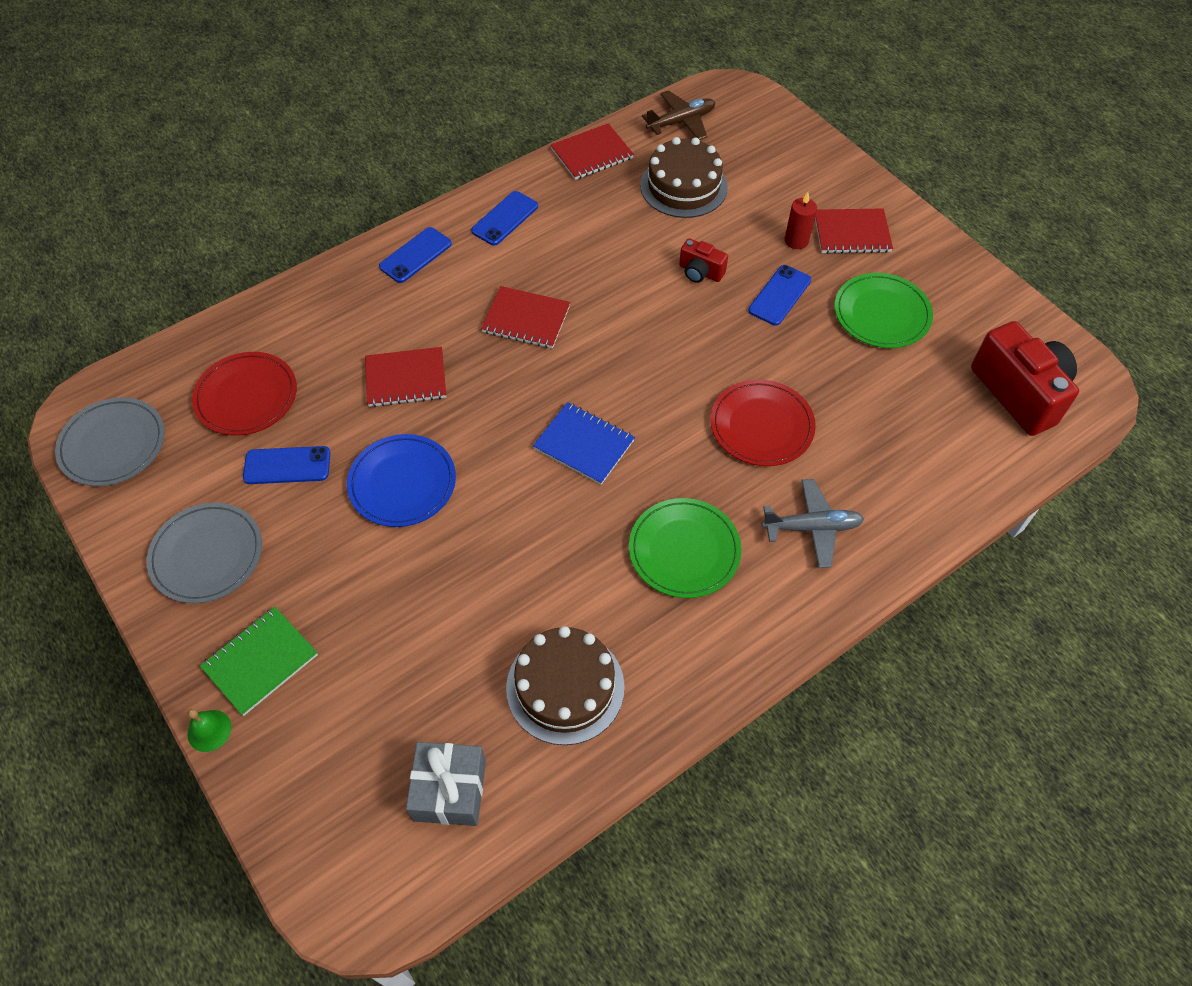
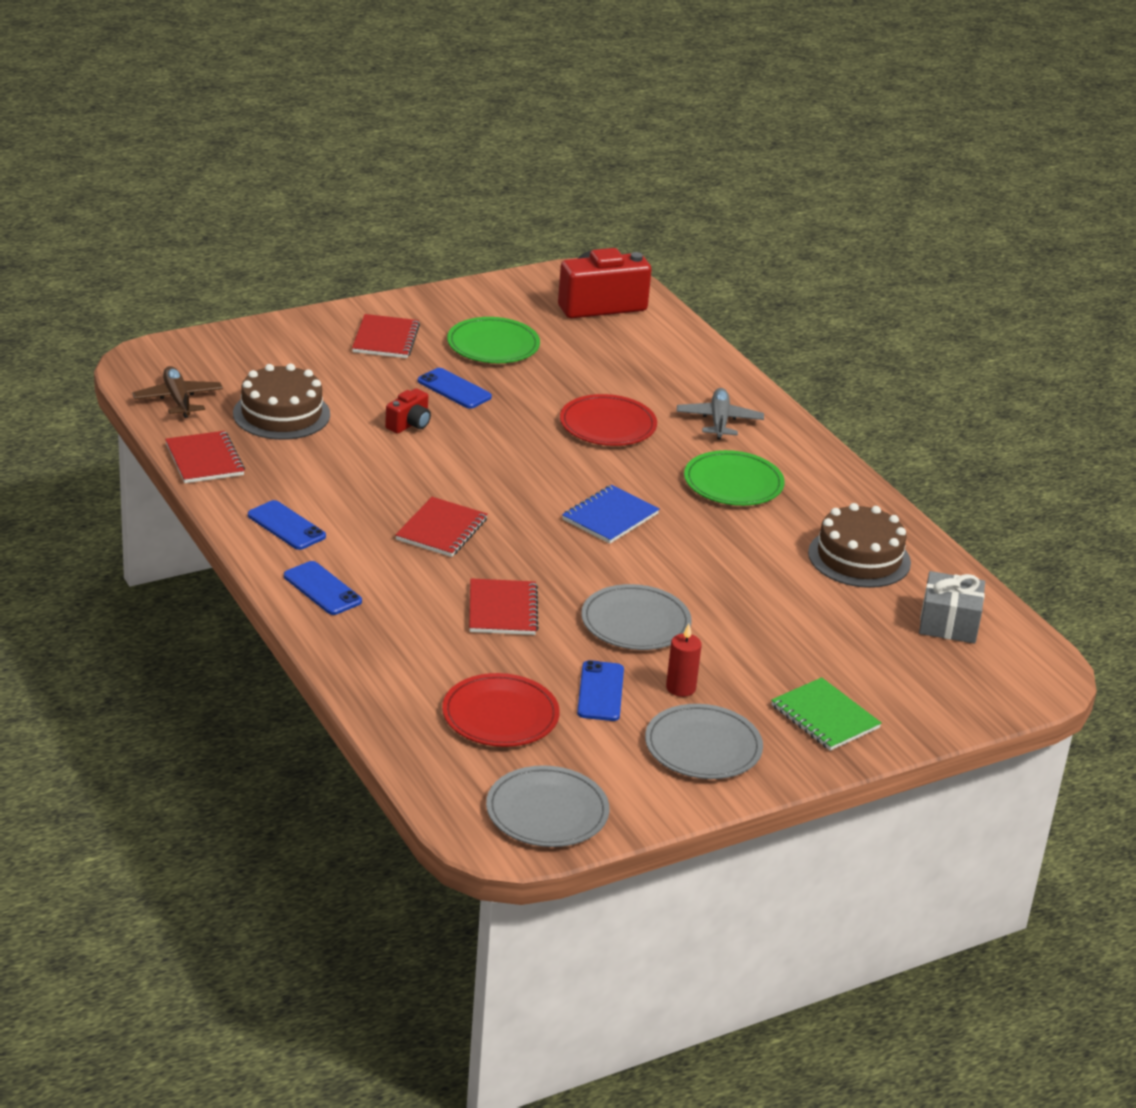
camera: 85 degrees left, 25 degrees down
green bell [187,709,232,752] -> none
blue plate [347,434,456,527] -> grey plate [581,584,692,650]
red candle [785,192,817,249] -> red candle moved to [666,624,702,697]

